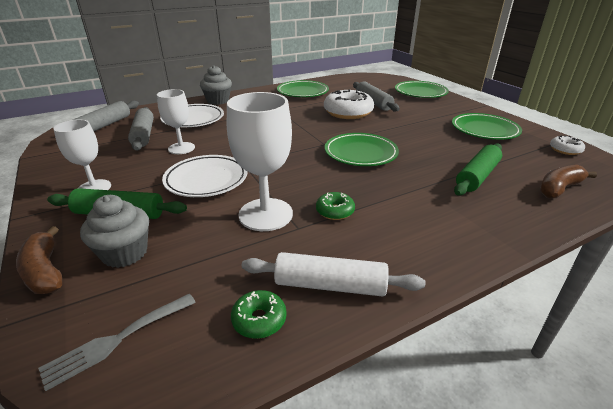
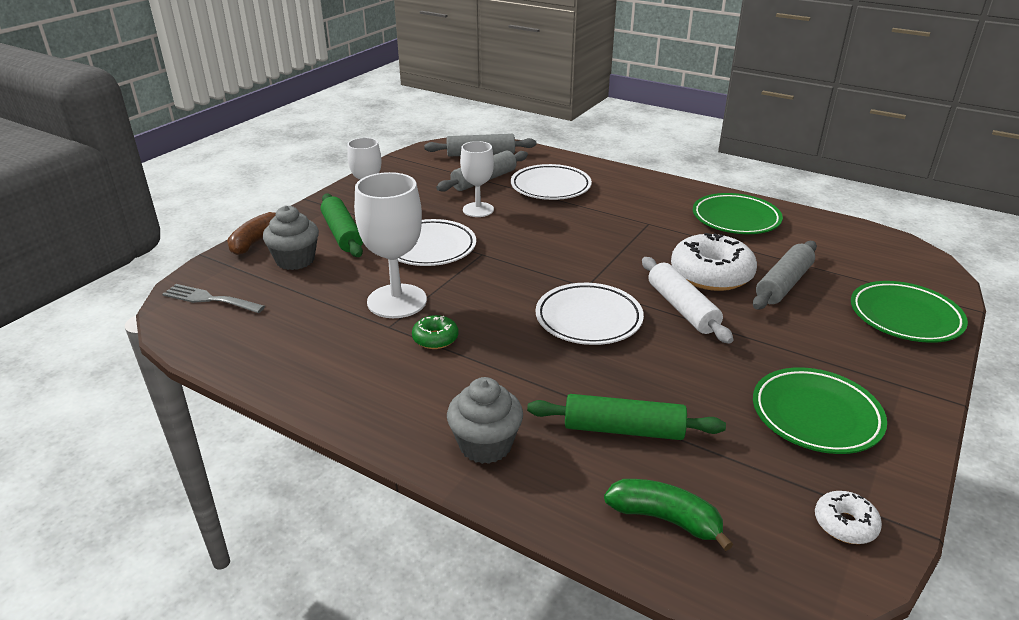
camera: 60 degrees right, 0 degrees up
grey cupcake [200,65,232,105] -> grey cupcake moved to [447,377,523,464]
green donut [231,290,287,339] -> none
white rolling pin [242,252,426,296] -> white rolling pin moved to [642,257,734,344]
green plate [325,133,399,166] -> white plate [536,283,644,345]
brown banana [540,165,597,198] -> green banana [604,479,733,551]

